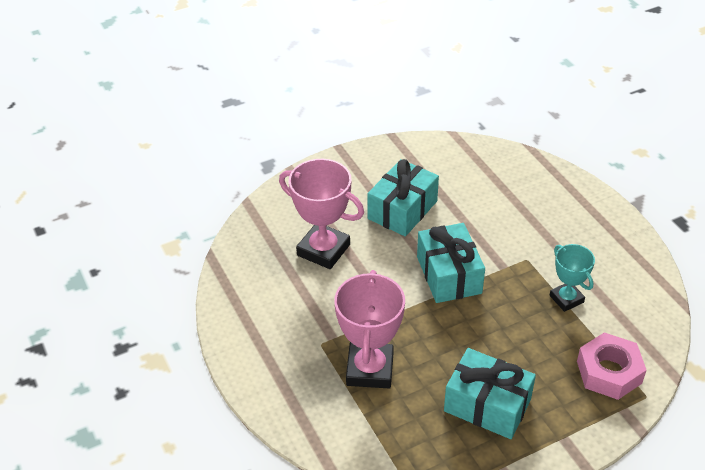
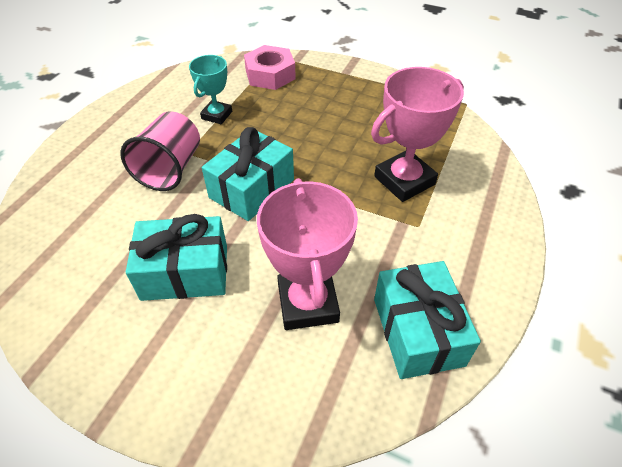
camera: 130 degrees left, 5 degrees up
turquoise gift [444,348,536,439] -> turquoise gift moved to [374,261,481,379]
none -> pink cup [120,111,200,191]

